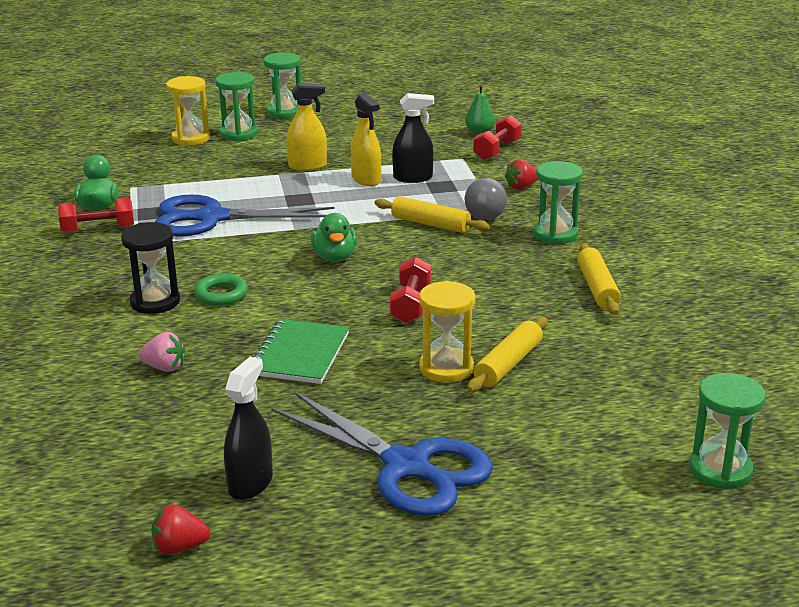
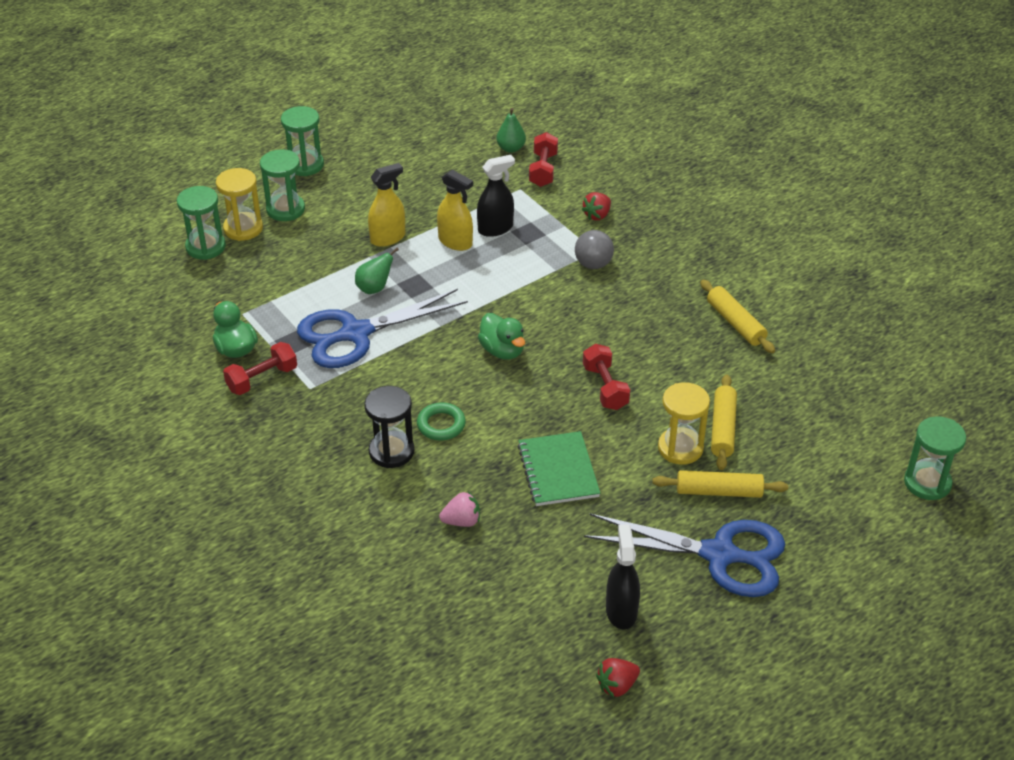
camera: 25 degrees left, 15 degrees up
yellow rolling pin [374,196,490,233] -> yellow rolling pin moved to [652,470,788,498]
green hourglass [533,161,583,244] -> green hourglass moved to [177,186,226,260]
none -> green pear [355,248,399,294]

